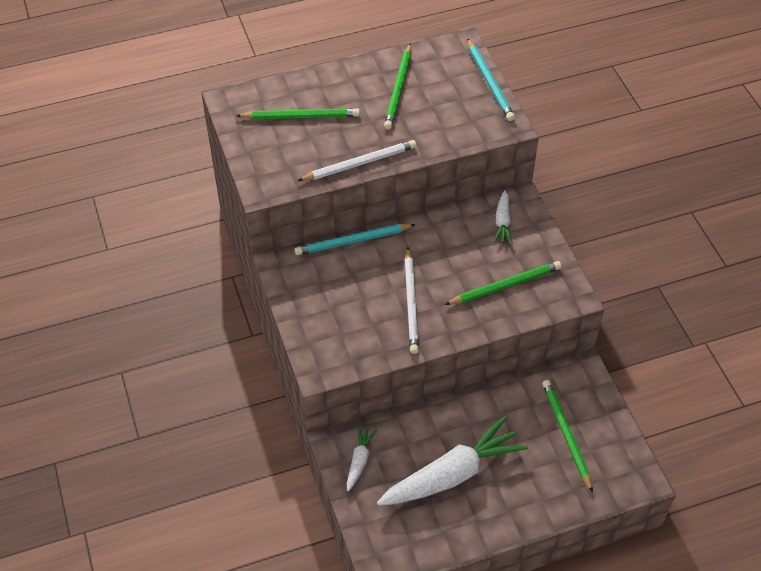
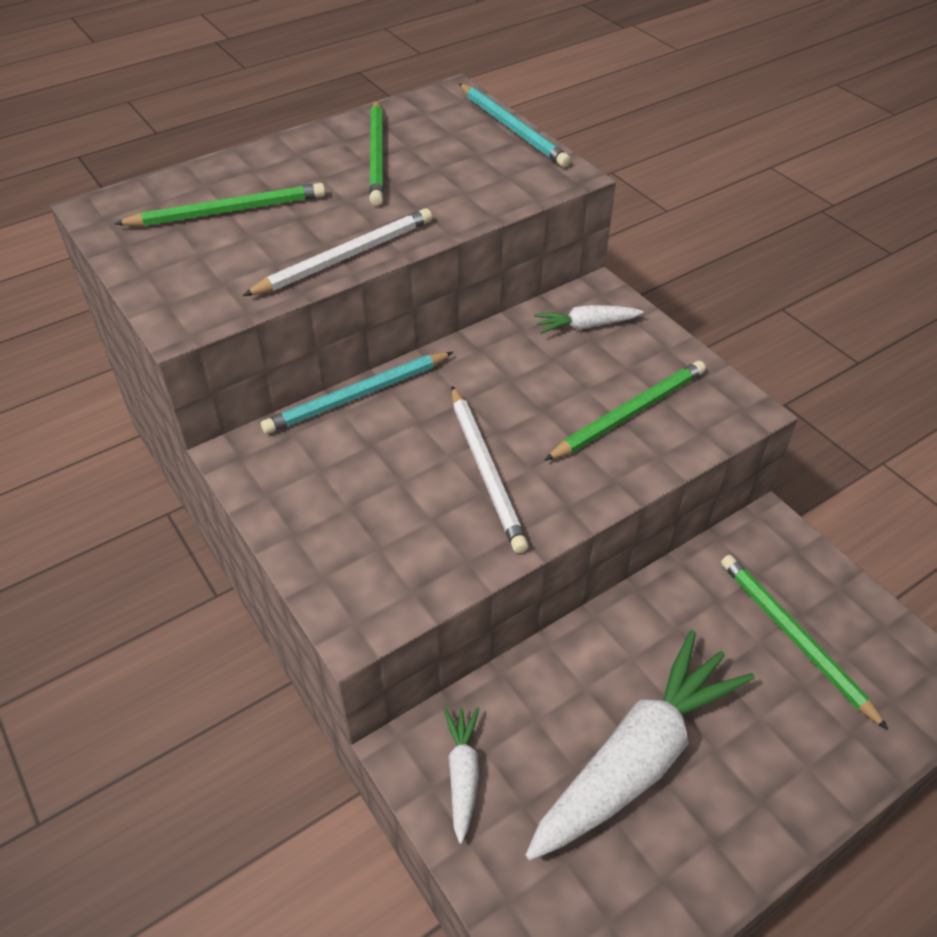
camera: 15 degrees left, 5 degrees down
white carrot [494,190,513,244] -> white carrot turned 90 degrees clockwise [534,305,644,334]

